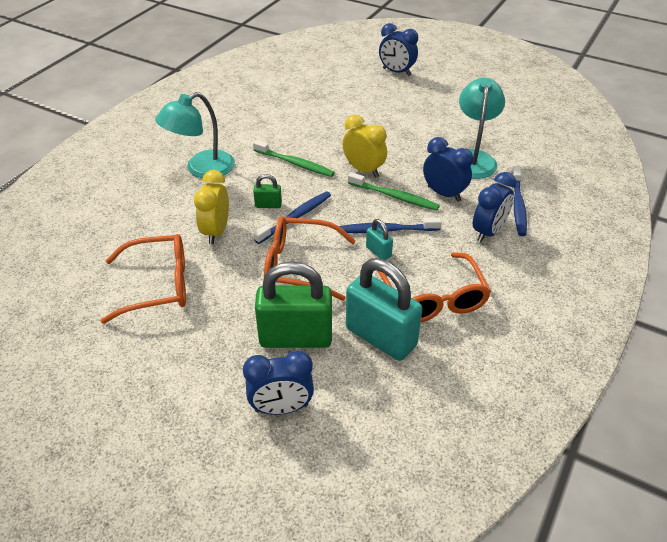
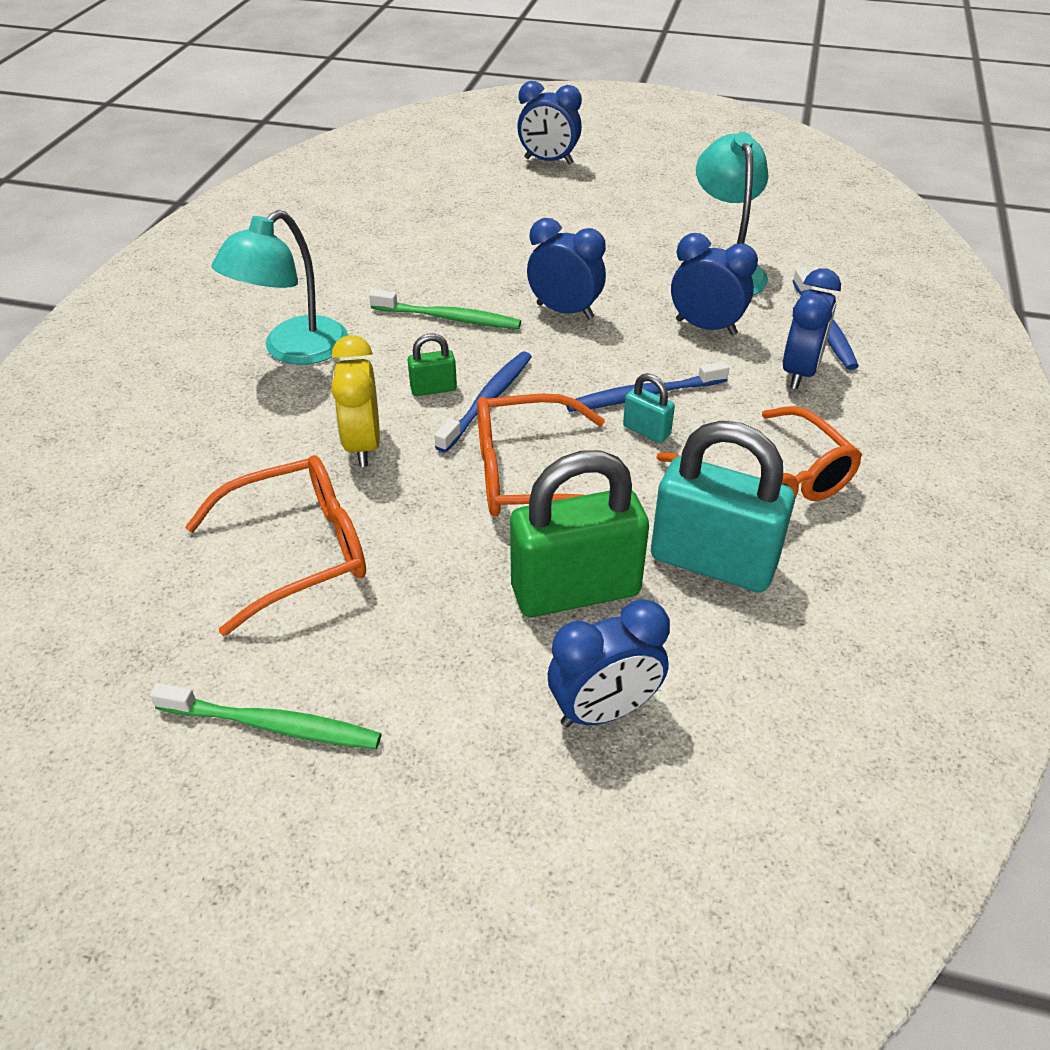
camera: 15 degrees left, 0 degrees up
yellow clock [343,114,387,178] -> blue clock [527,218,606,319]
green toothbrush [348,172,440,210] -> green toothbrush moved to [150,683,381,749]

